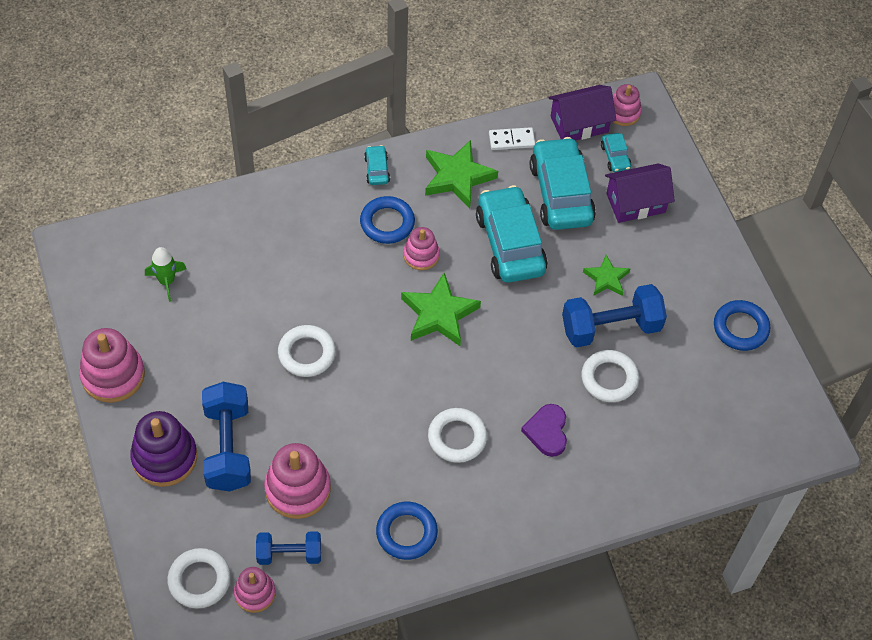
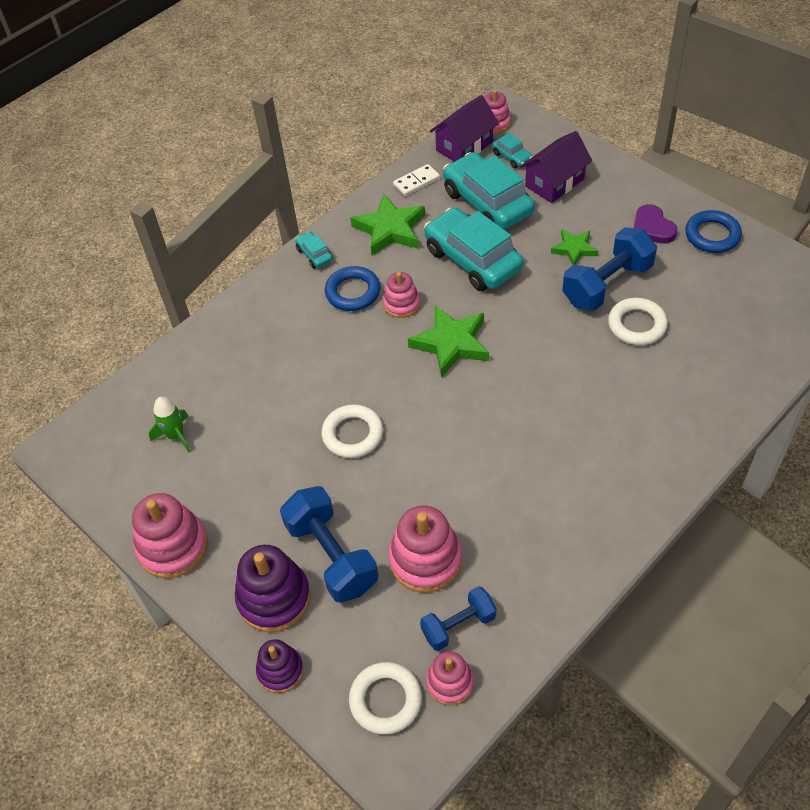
camera: 20 degrees left, 5 degrees down
blue ring [376,502,438,560] -> none
white ring [428,408,487,463] -> none
purple heart [521,404,567,457] -> purple heart moved to [634,204,677,244]
none -> purple stacking toy [256,639,303,693]

